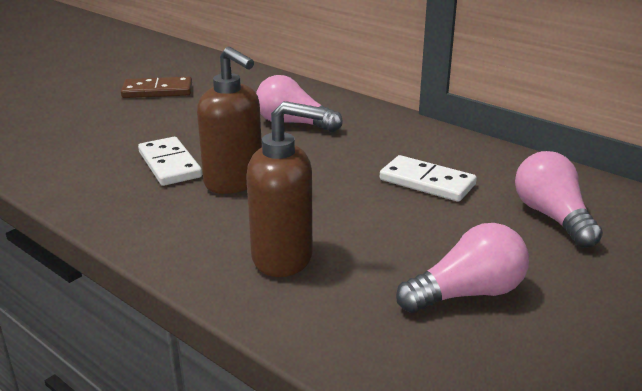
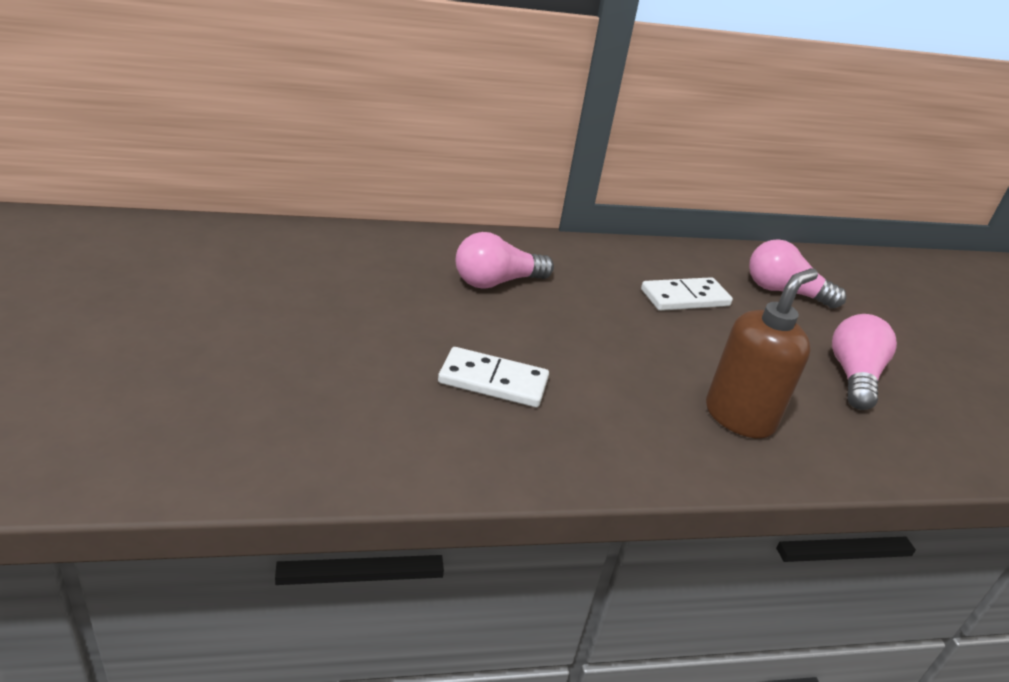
camera: 55 degrees left, 5 degrees up
brown domino [121,77,192,98] -> none
brown soap dispenser [197,47,262,194] -> none

